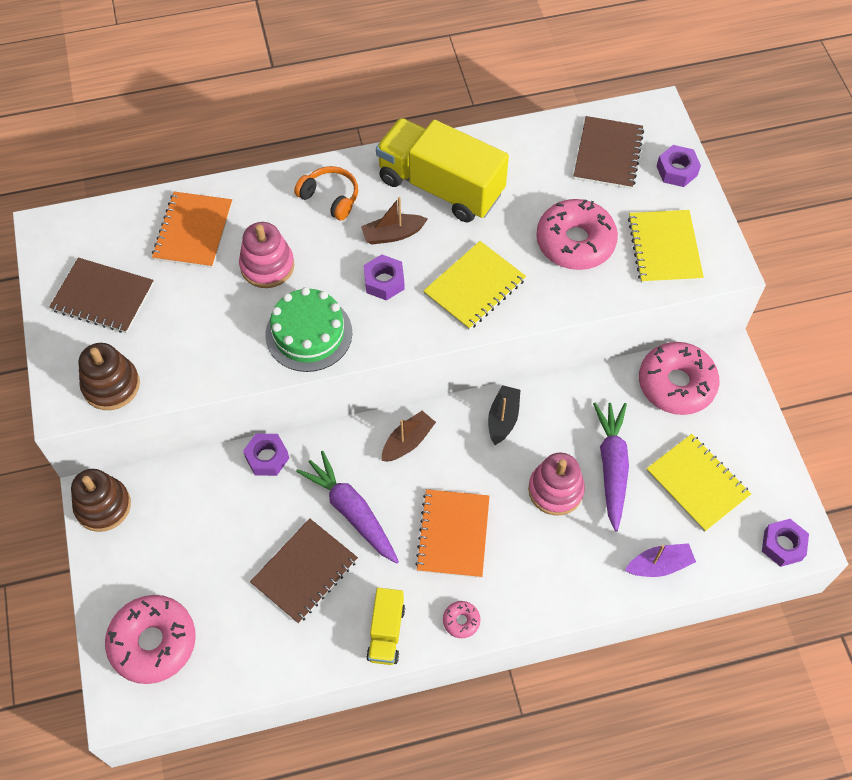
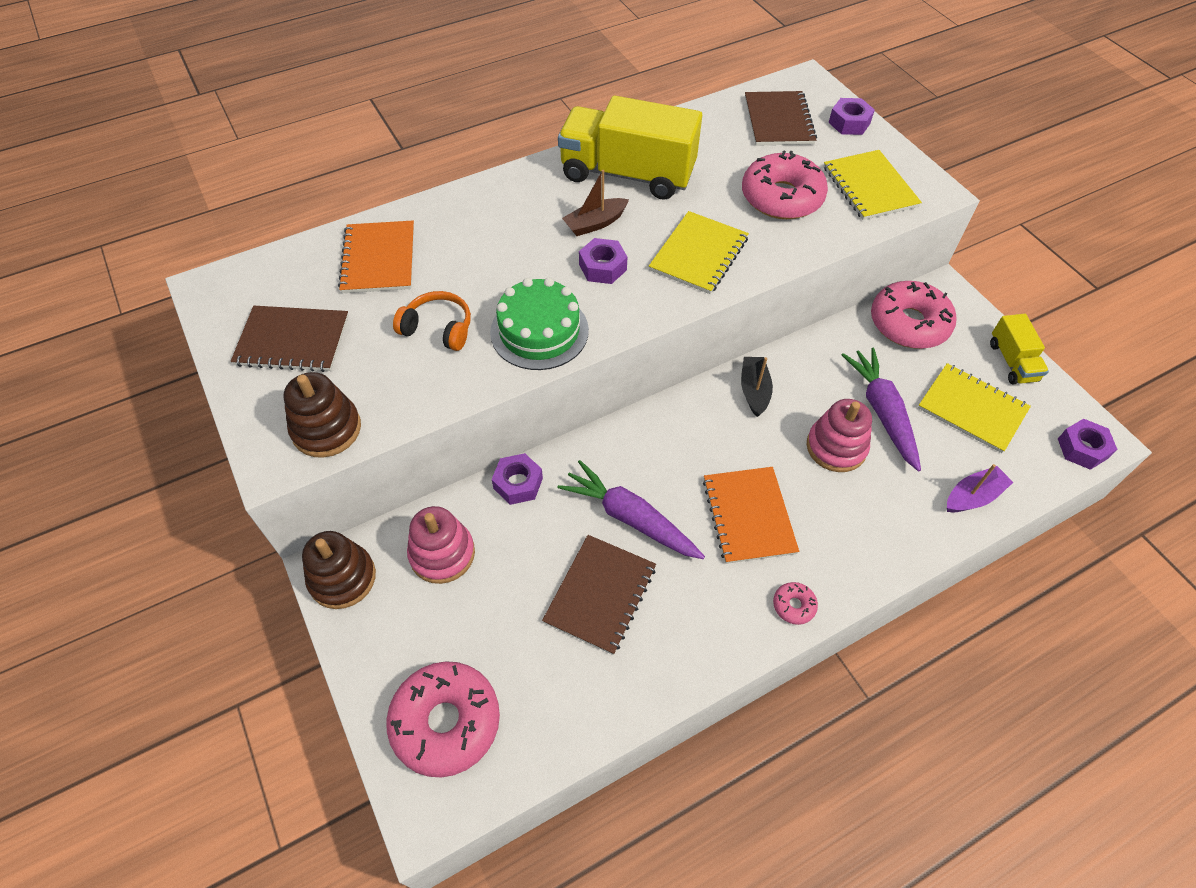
camera: 15 degrees left, 5 degrees down
pink stacking toy [239,222,294,288] -> pink stacking toy moved to [407,506,475,584]
orange headphones [294,166,358,221] -> orange headphones moved to [393,291,471,351]
yellow truck [366,588,405,665] -> yellow truck moved to [990,314,1049,385]
brown boat [382,411,436,462] -> none

